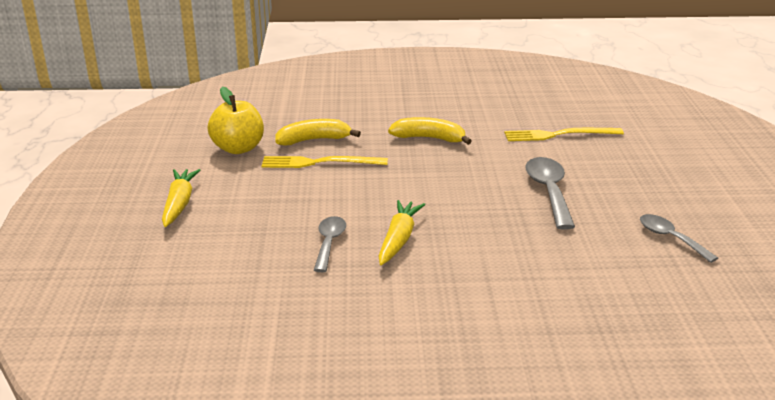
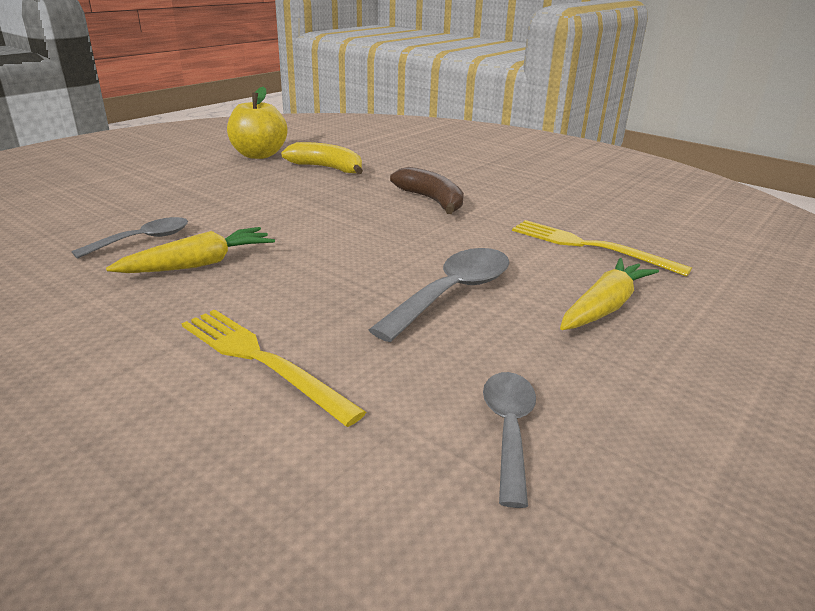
camera: 40 degrees right, 0 degrees up
yellow carrot [162,169,200,227] -> yellow carrot moved to [560,258,659,330]
yellow fork [262,156,388,168] -> yellow fork moved to [182,309,366,427]
yellow banana [388,117,472,145] -> brown banana [390,167,464,214]

